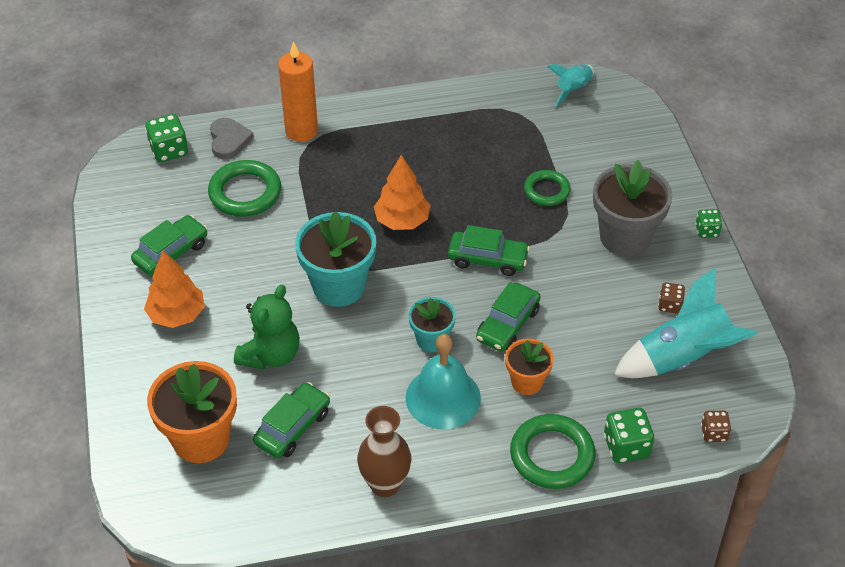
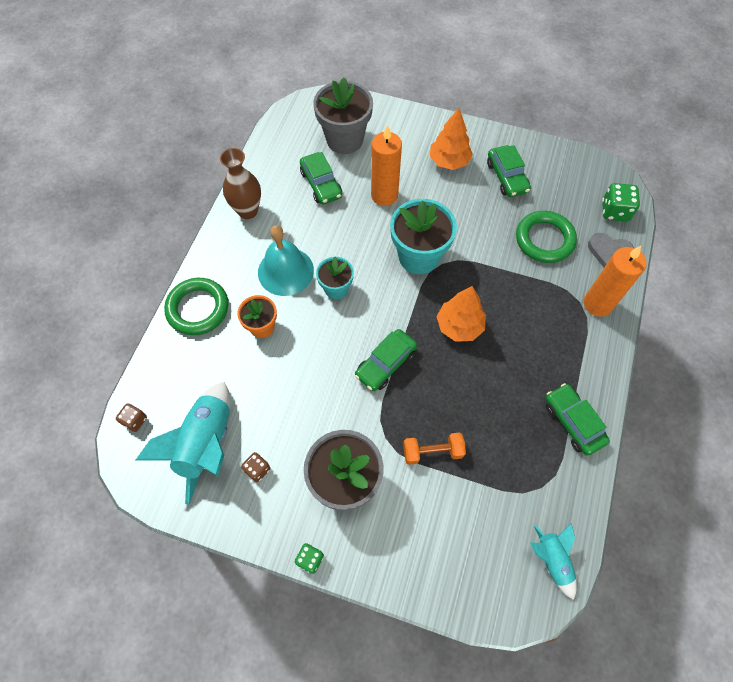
camera: 120 degrees right, 15 degrees up
orange flower pot [147,361,237,463] -> grey flower pot [313,77,373,154]
green teddy bear [234,285,300,370] -> orange candle [371,125,402,206]
green car [476,282,541,352] -> green car moved to [546,383,610,456]
green ring [524,170,571,206] -> orange dumbbell [403,432,466,465]
green dice [604,408,654,463] -> none

